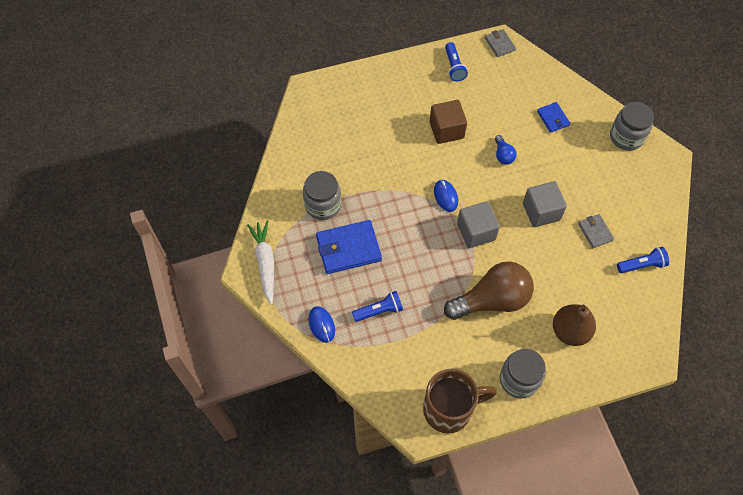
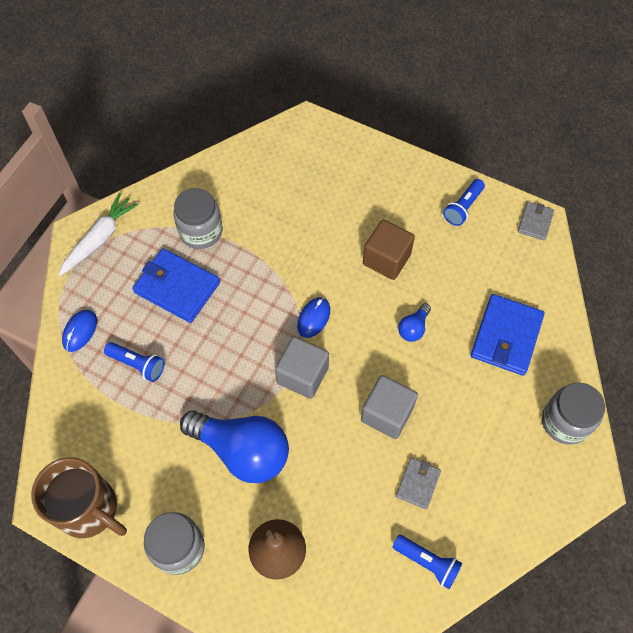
camera: 45 degrees right, 0 degrees up
brown light bulb [444,261,534,320] -> blue light bulb [180,410,289,483]
blue wallet [537,102,570,133] -> blue wallet [471,294,544,376], size x1.84

